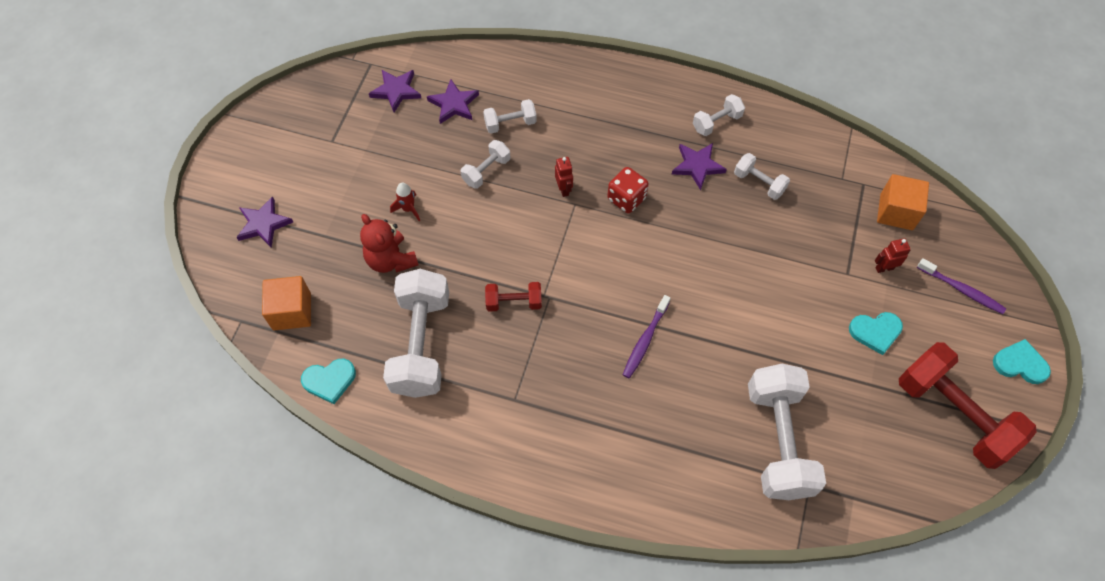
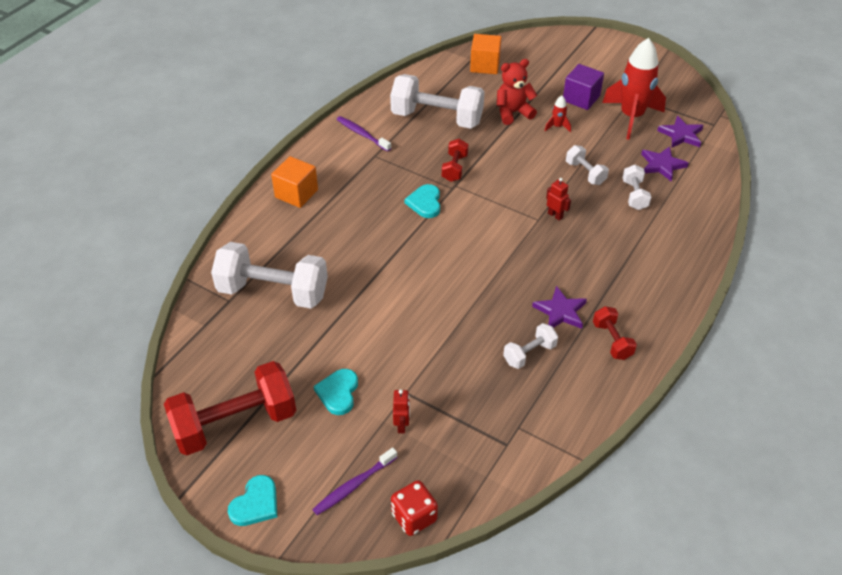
camera: 105 degrees right, 15 degrees down
purple star [236,196,293,248] -> none
turquoise heart [301,359,356,404] -> turquoise heart moved to [405,184,440,218]
red robot [555,157,573,197] -> red robot turned 135 degrees counterclockwise [546,178,571,221]
red dice [607,167,649,213] -> red dice moved to [391,480,438,536]
purple toothbrush [623,295,670,378] -> purple toothbrush moved to [337,116,391,152]
white dumbbell [693,94,745,136] -> red dumbbell [593,306,637,360]
orange cube [877,174,929,230] -> orange cube moved to [271,156,318,208]
none -> purple cube [563,64,604,110]
none -> red rocket [602,38,666,140]

